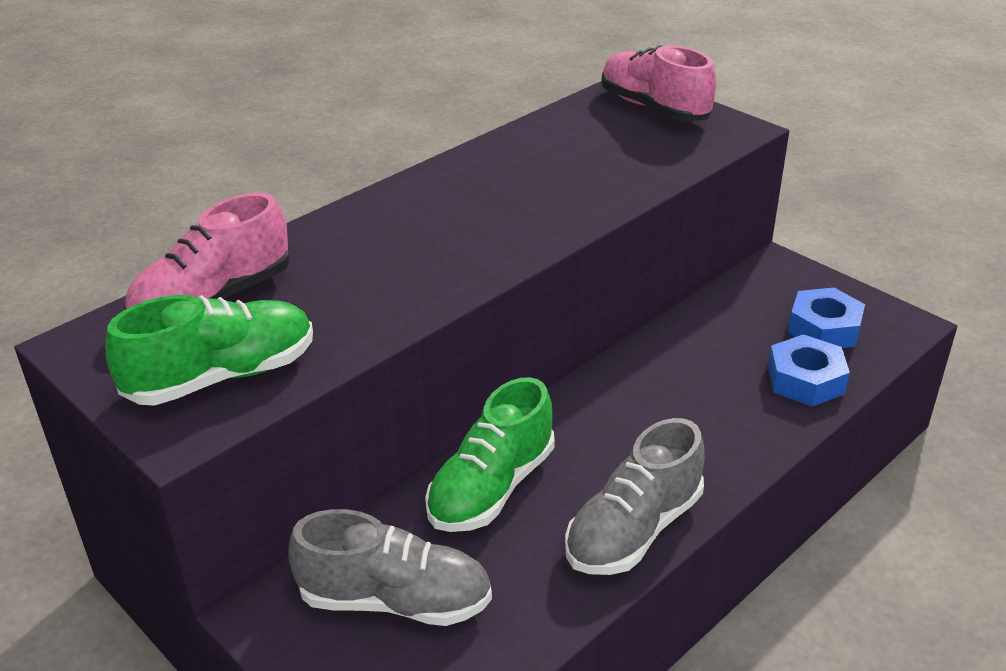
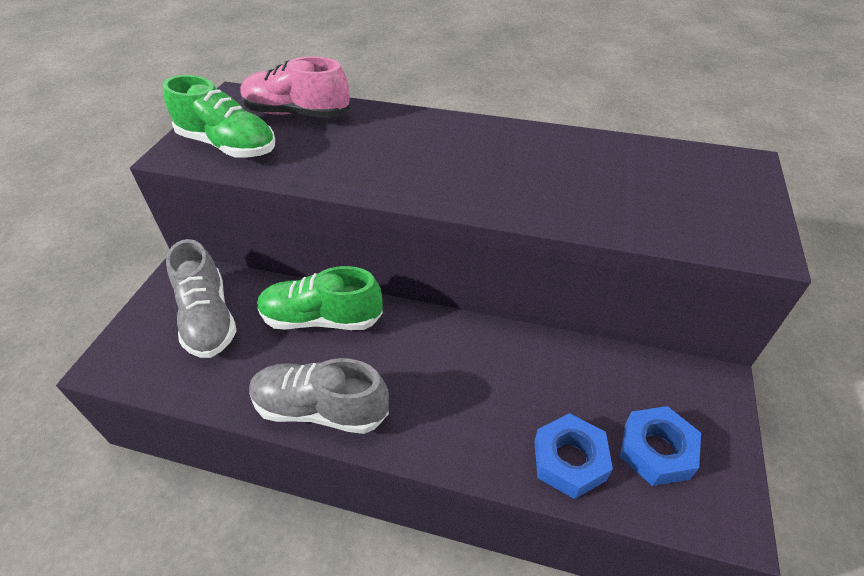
camera: 60 degrees right, 10 degrees up
pink shoe [601,45,716,122] -> none

